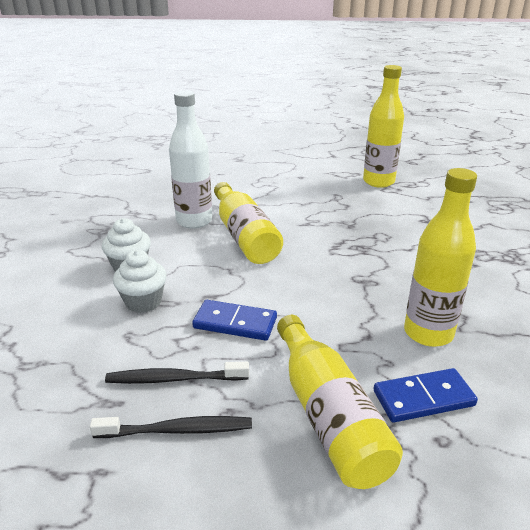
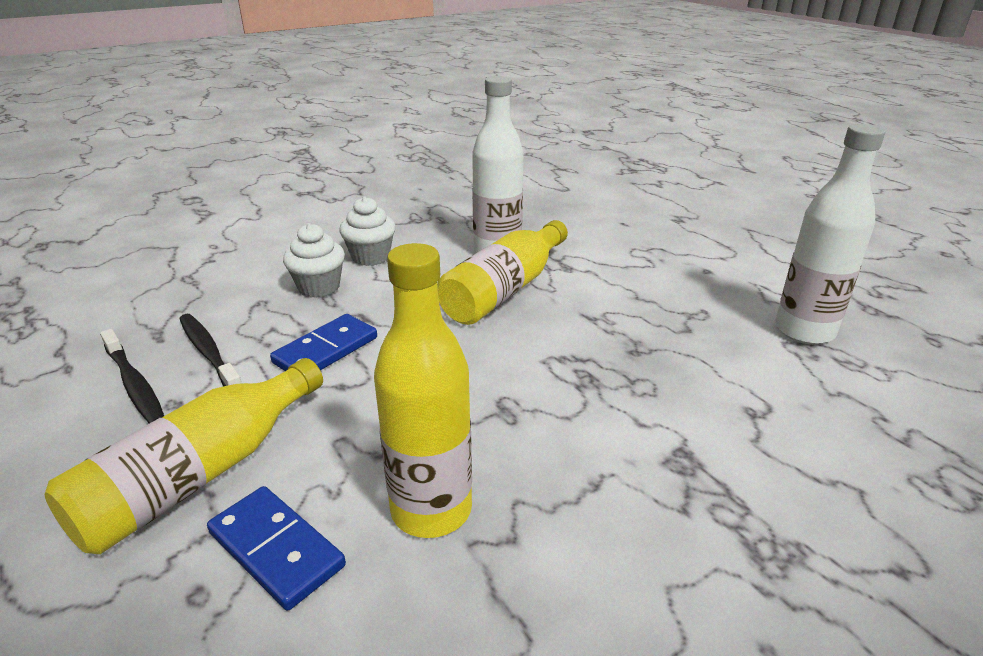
camera: 55 degrees right, 0 degrees up
blue domino [192,300,277,341] -> blue domino turned 60 degrees clockwise [270,314,377,371]
yellow bottle [363,65,404,188] -> white bottle [775,124,886,345]

